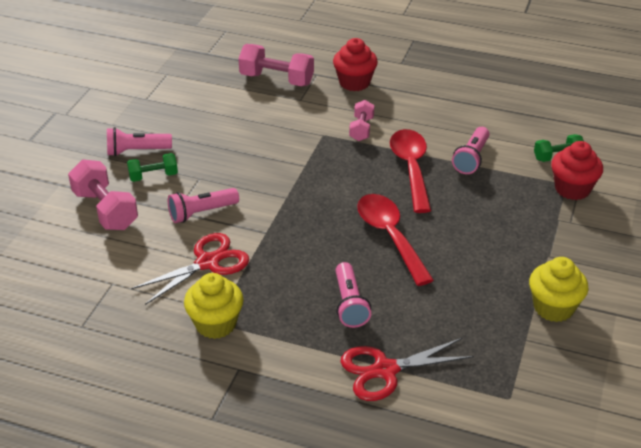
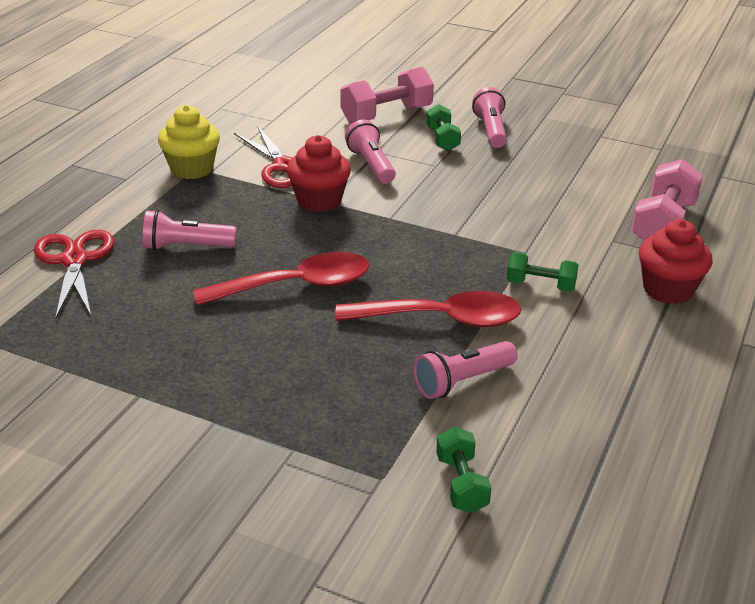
camera: 95 degrees right, 5 degrees down
pink dumbbell [349,100,375,141] -> green dumbbell [506,252,579,292]
pink flashlight [452,127,490,174] -> pink flashlight turned 60 degrees counterclockwise [413,341,518,399]
yellow cupcake [529,257,589,322] -> none
red cupcake [551,141,603,200] -> red cupcake moved to [287,135,351,212]

